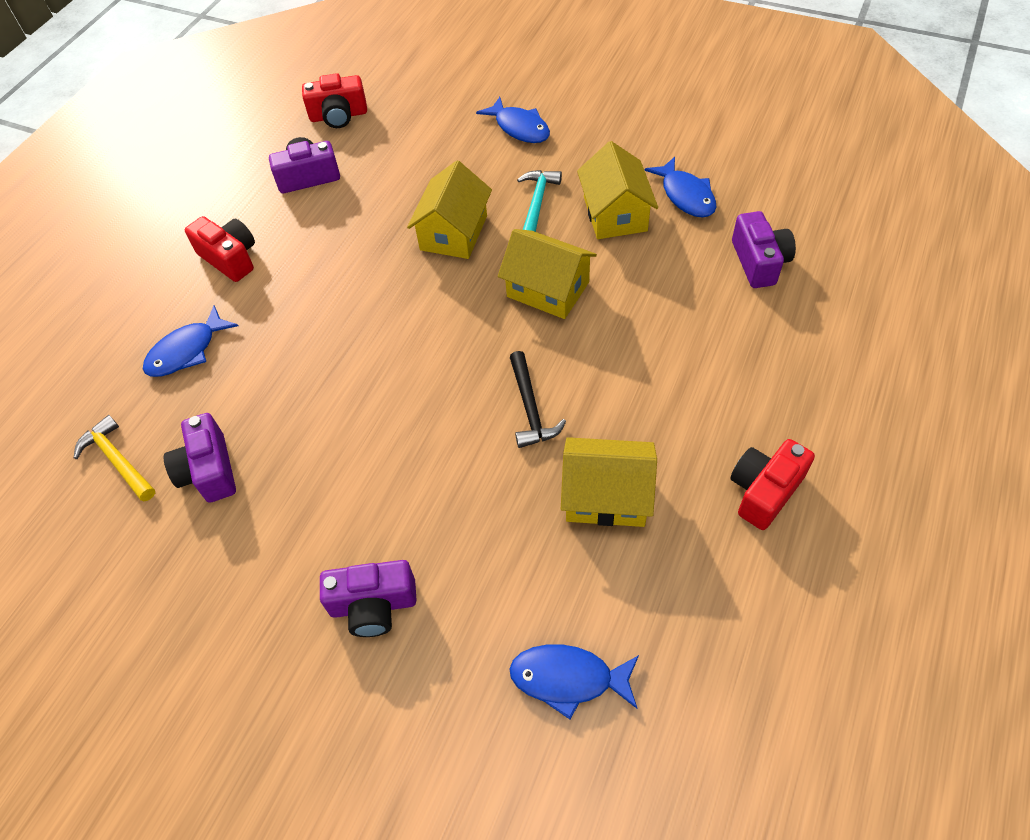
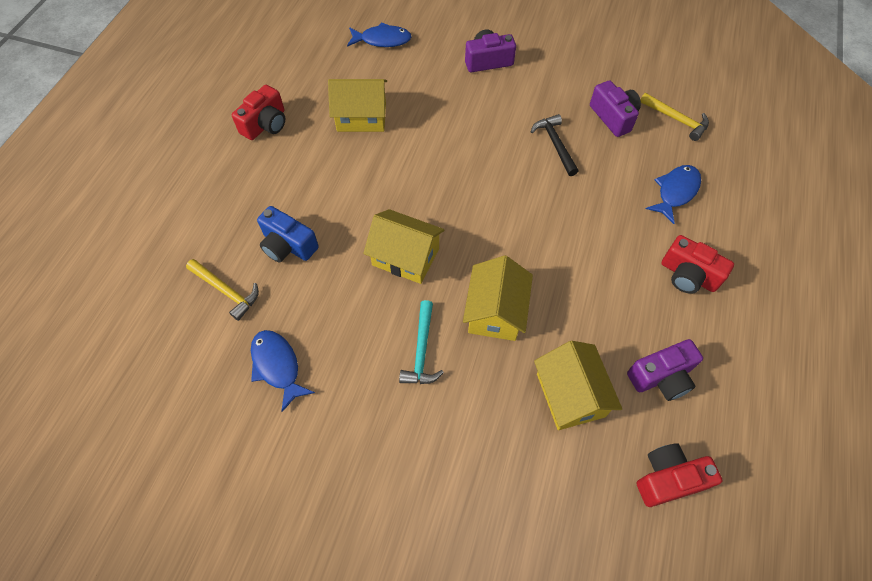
camera: 170 degrees right, 5 degrees up
blue fish [476,97,550,143] -> none
black hammer [510,351,566,448] -> black hammer moved to [531,114,578,176]
yellow house [577,141,658,239] -> yellow house moved to [534,341,622,430]
purple camera [732,211,796,288] -> yellow hammer [186,259,259,321]
none -> blue camera [257,206,319,263]

